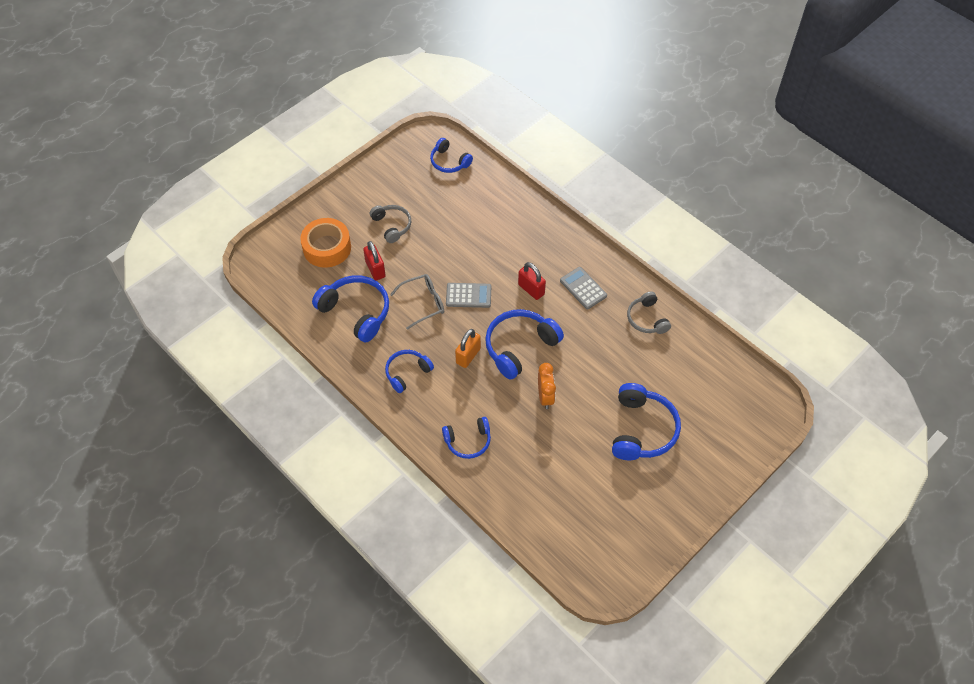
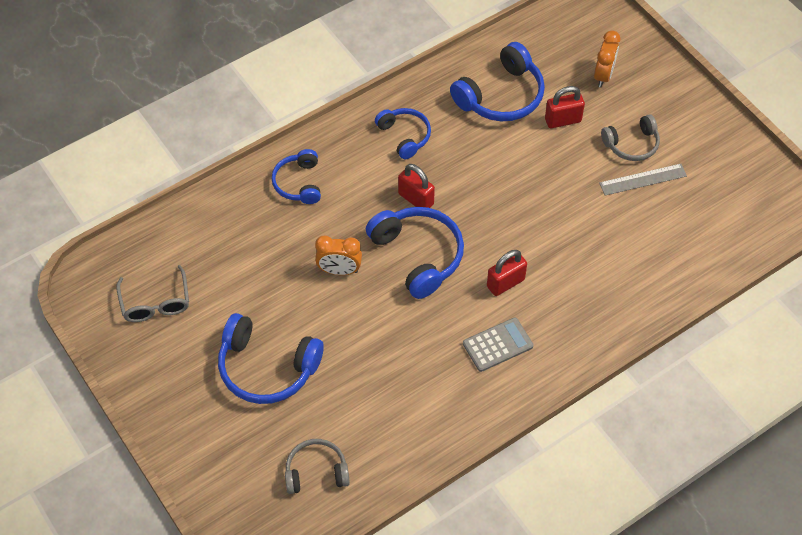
camera: 100 degrees right, 0 degrees up
orange tape [300,218,351,268] -> orange clock [594,31,620,87]
grey glasses [390,274,444,330] -> grey glasses moved to [116,265,189,322]
blue headphones [430,138,473,173] -> none
grey calculator [446,283,491,308] -> none
orange padlock [455,329,481,368] -> red padlock [398,164,435,208]
grey headphones [627,291,671,334] -> grey headphones moved to [285,439,350,494]
none -> grey ruler [599,164,687,196]

